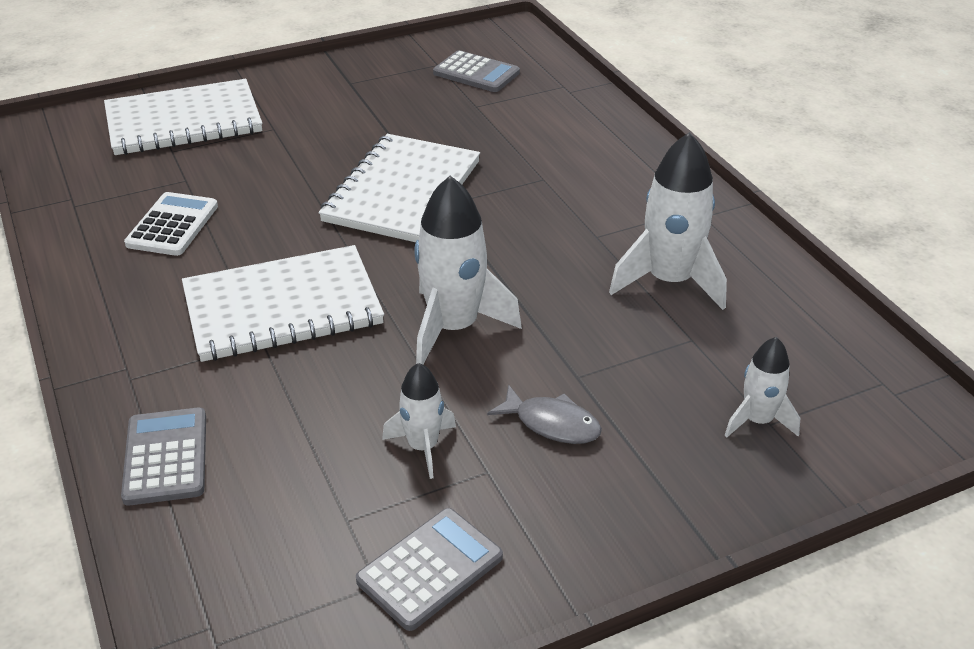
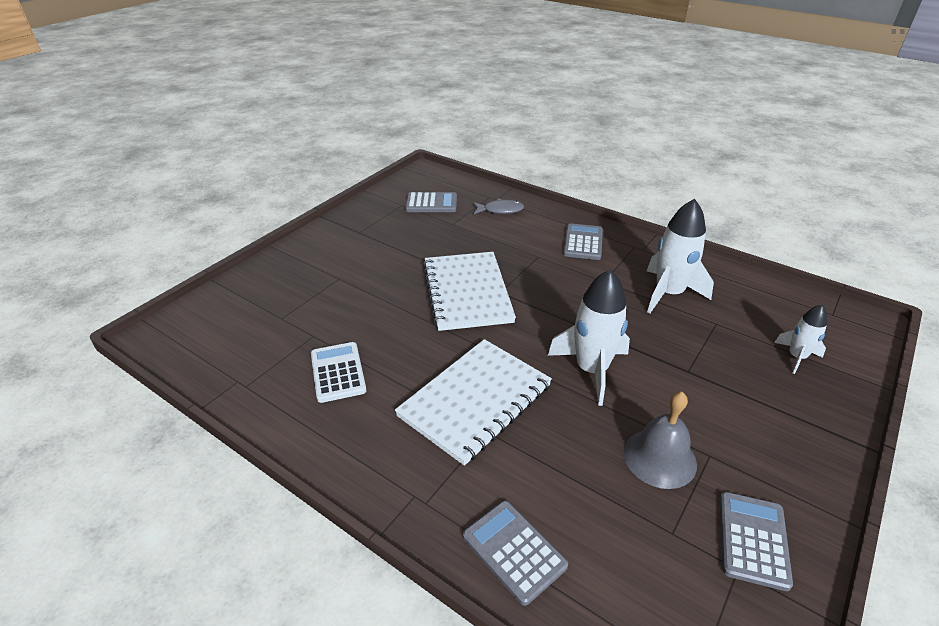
camera: 30 degrees left, 0 degrees up
white notebook [104,79,262,155] -> none
white rocket [382,363,456,479] -> grey bell [624,392,697,489]
grey fish [487,385,602,444] -> grey fish moved to [473,198,524,214]
none -> grey calculator [563,223,603,260]

